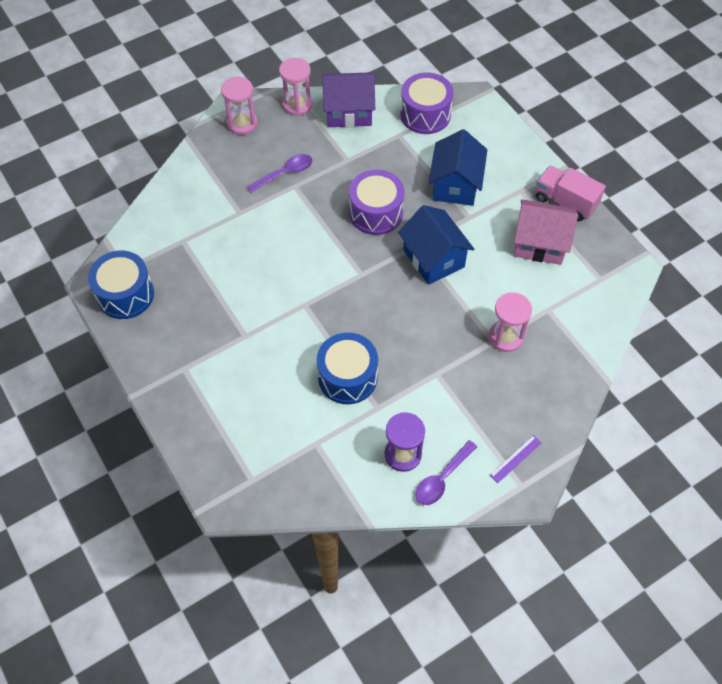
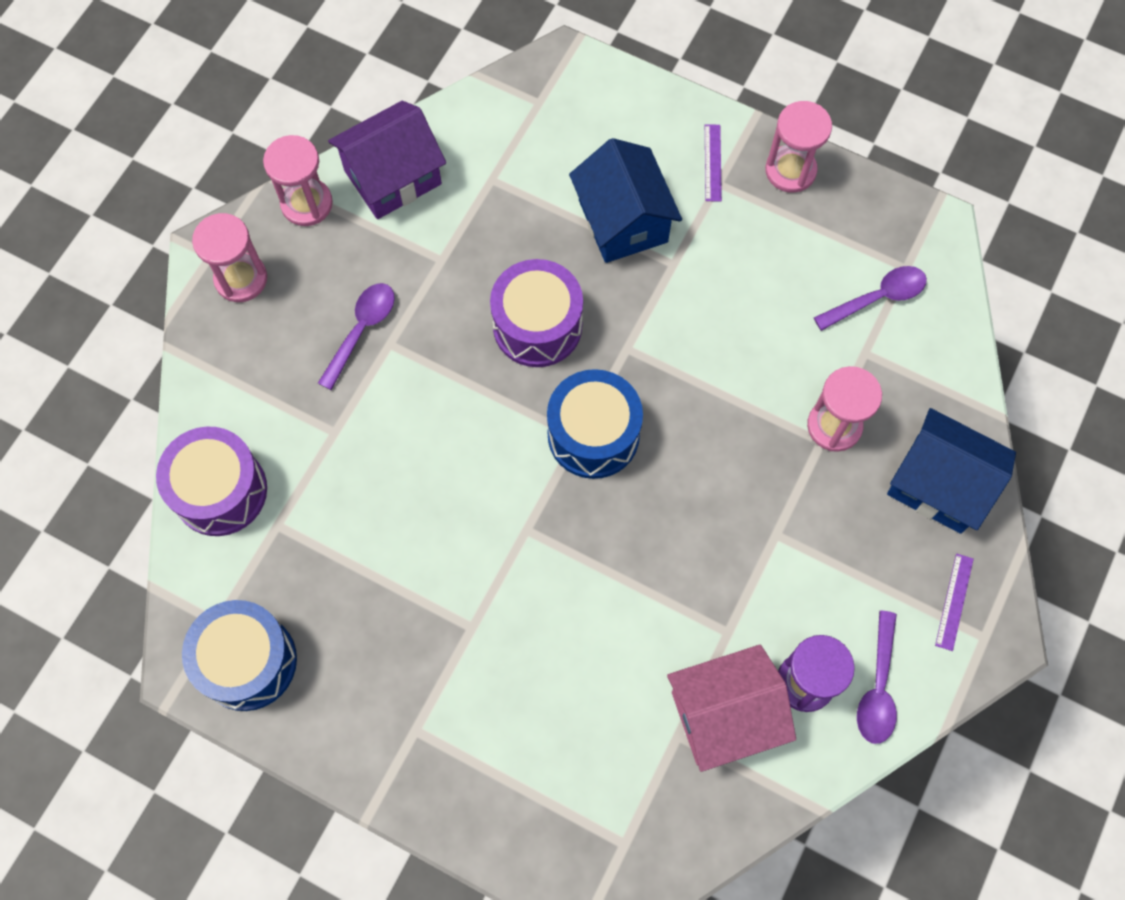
camera: 30 degrees left, 10 degrees up
blue drum [317,333,378,404] -> blue drum moved to [547,369,643,479]
blue house [398,205,474,285] -> blue house moved to [887,408,1016,534]
purple drum [400,72,454,134] -> purple drum moved to [156,427,267,536]
pink house [513,199,578,265] -> pink house moved to [667,645,796,772]
pink truck [536,166,606,221] -> pink hourglass [765,101,832,193]
none -> purple ruler [705,124,722,202]
none -> purple spoon [814,266,927,331]

